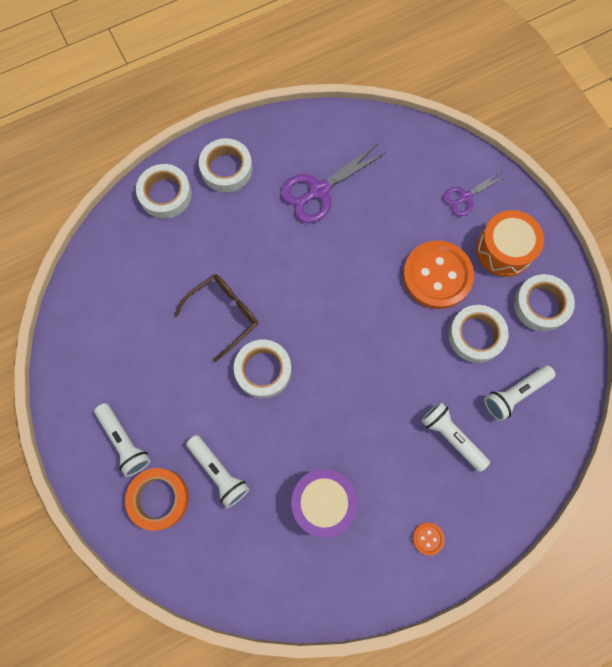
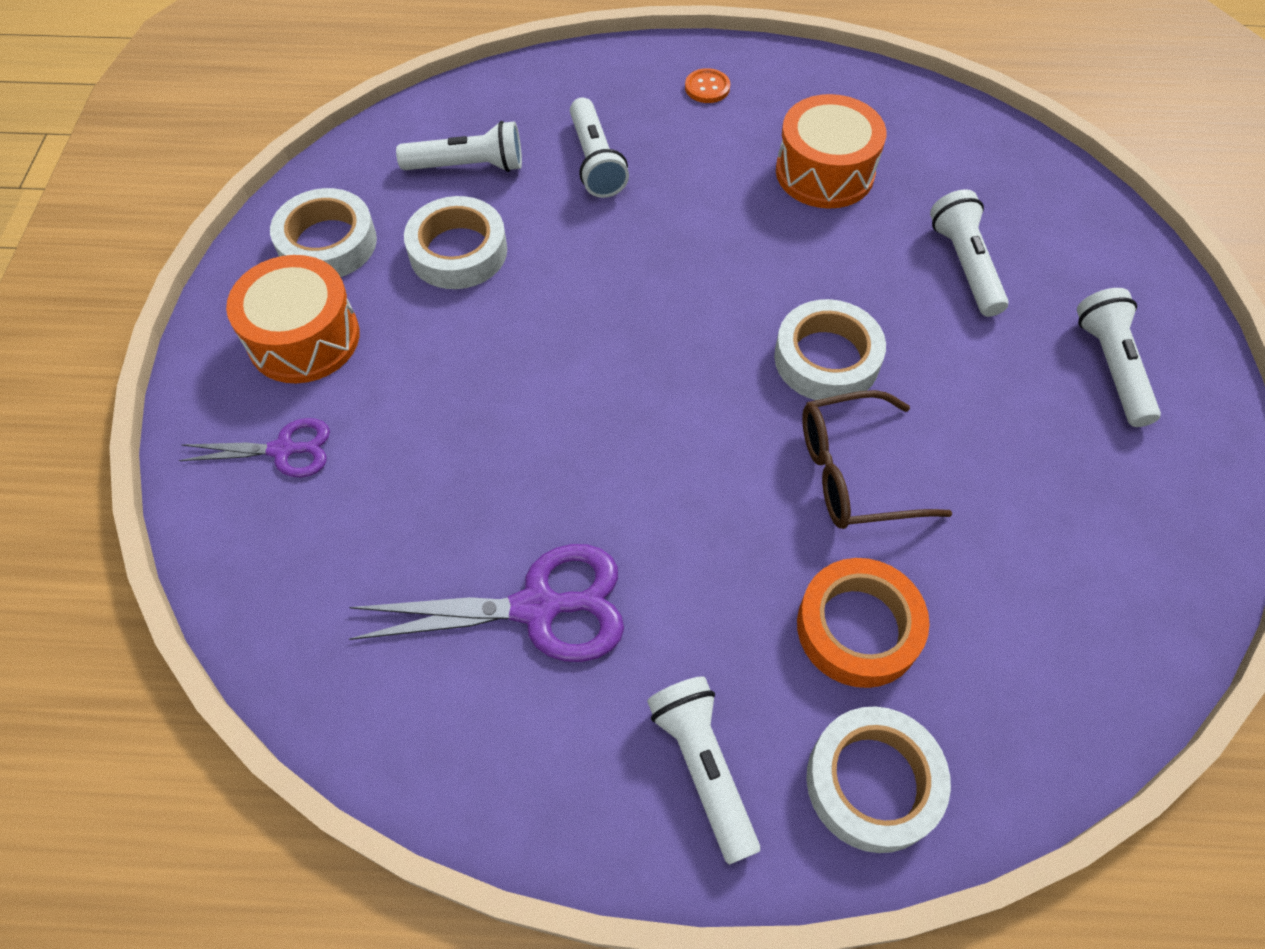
camera: 150 degrees left, 15 degrees down
orange tape [125,468,189,531] -> orange tape moved to [797,558,930,688]
white tape [199,138,252,192] -> white flashlight [647,676,760,865]
purple drum [291,469,358,537] -> orange drum [776,94,886,209]
orange button [403,241,474,309] -> none

